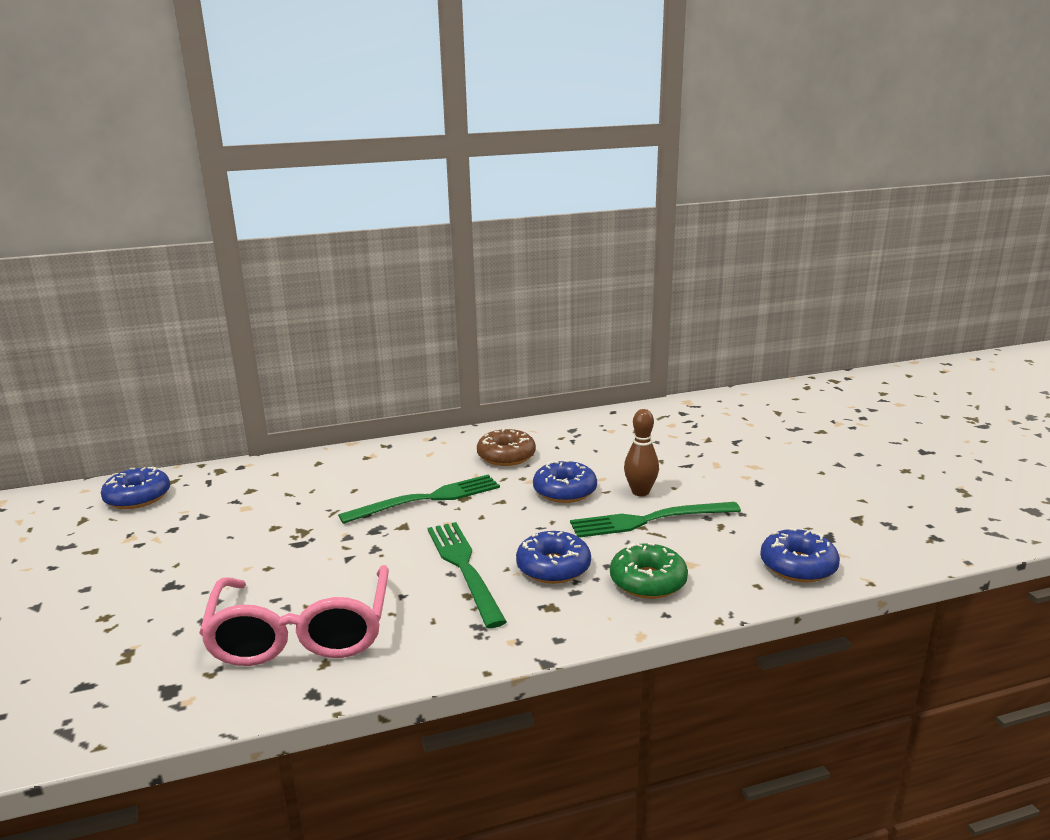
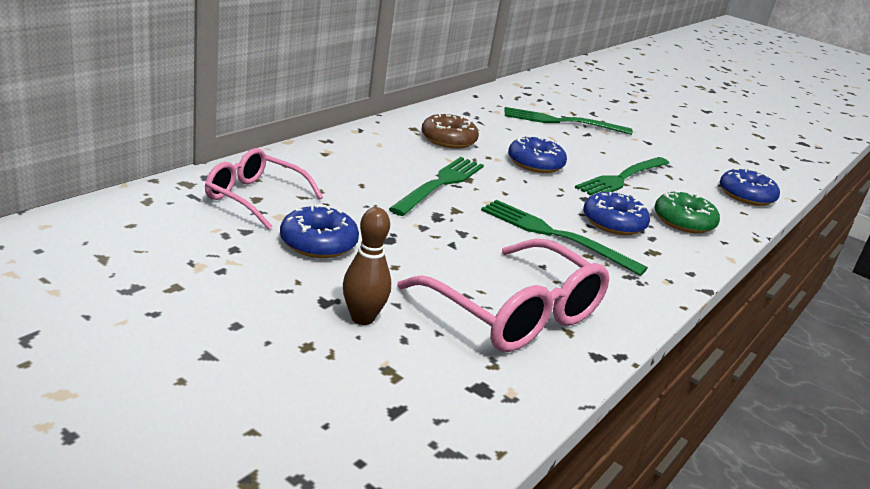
camera: 40 degrees left, 5 degrees up
blue donut [101,467,170,509] -> blue donut moved to [280,204,359,258]
brown bowling pin [624,409,659,496] -> brown bowling pin moved to [343,207,391,325]
none -> pink glasses [205,148,323,230]
none -> green fork [505,107,633,135]

